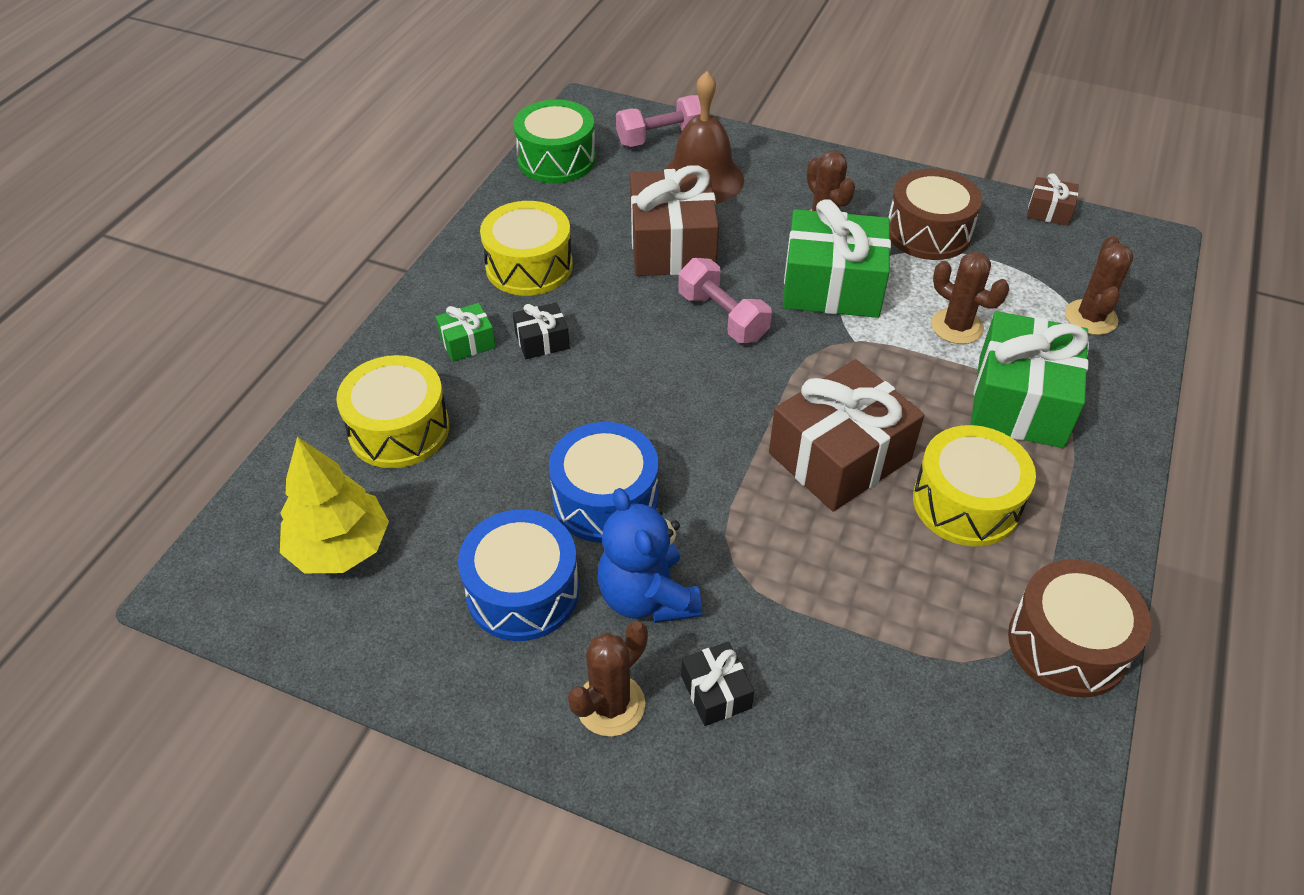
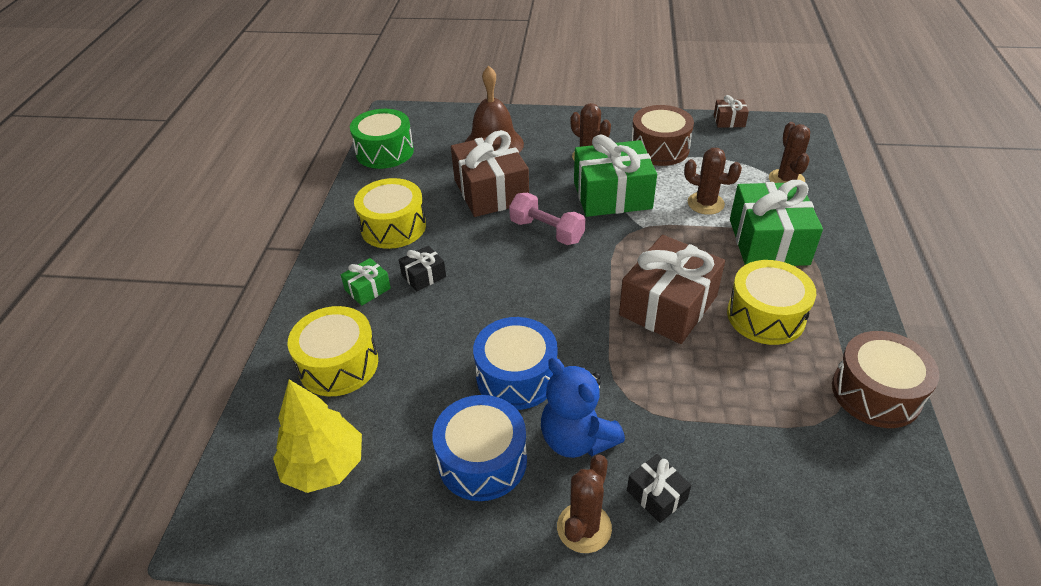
camera: 15 degrees left, 5 degrees down
pink dumbbell [616,95,701,147] -> none

